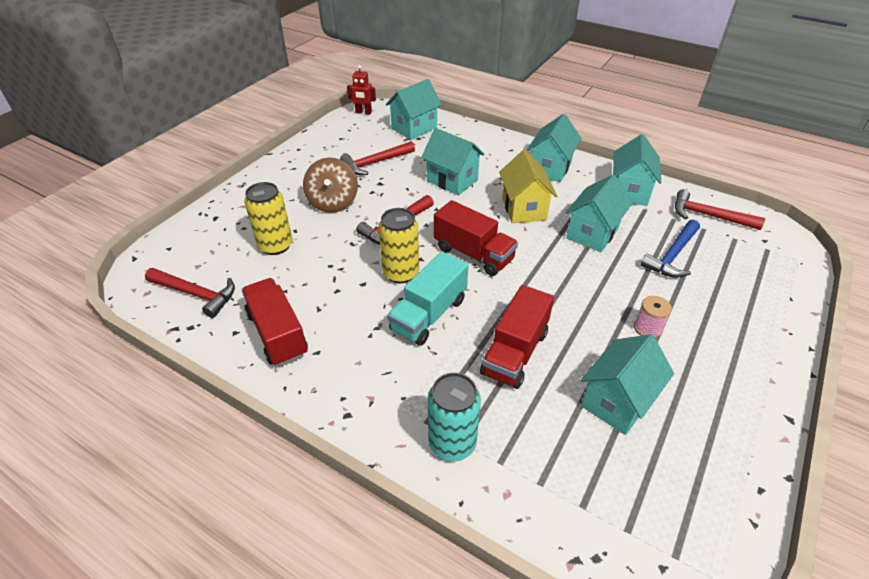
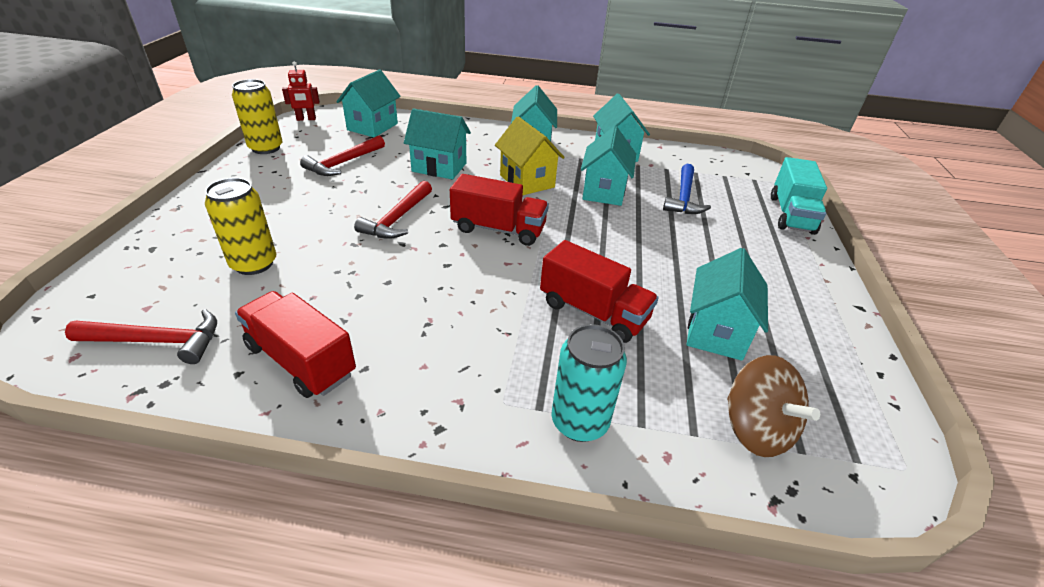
camera: 25 degrees left, 5 degrees down
brown spinning top [303,158,358,213] -> brown spinning top moved to [727,355,820,457]
yellow can [379,208,419,283] -> yellow can moved to [232,79,283,154]
turquoise truck [387,252,468,346] -> turquoise truck moved to [771,157,827,235]
red truck [480,285,554,389] -> red truck turned 60 degrees counterclockwise [540,240,659,343]
pink spool [634,296,672,338] -> none
red hammer [675,189,765,230] -> none

